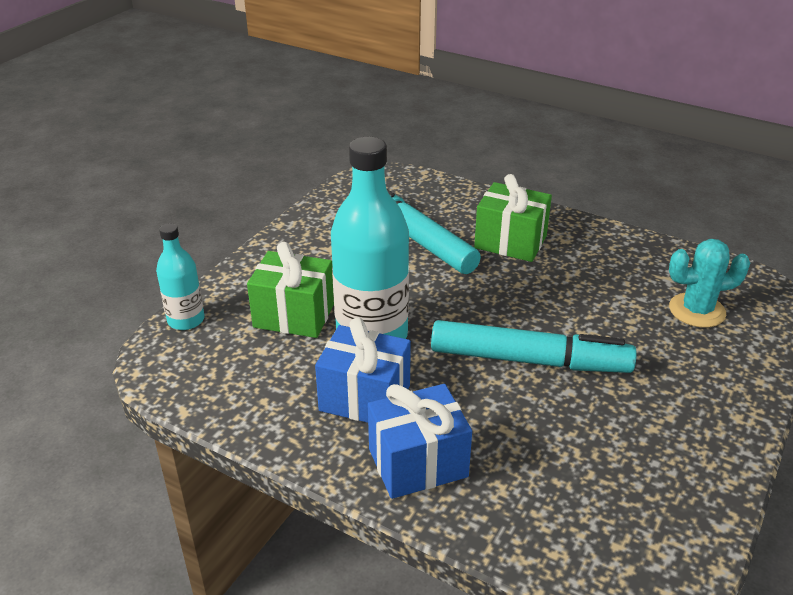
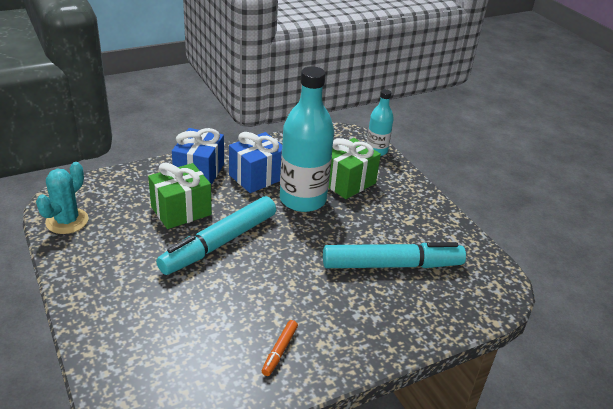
camera: 120 degrees right, 0 degrees up
green gift [474,174,552,262] -> green gift moved to [148,163,212,229]
turquoise cactus [669,239,750,328] -> turquoise cactus moved to [36,162,89,234]
none -> orange marker [262,320,298,376]

